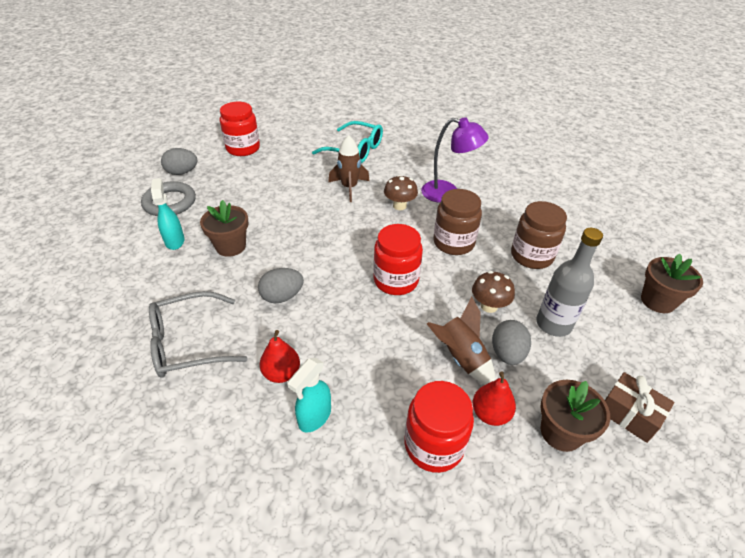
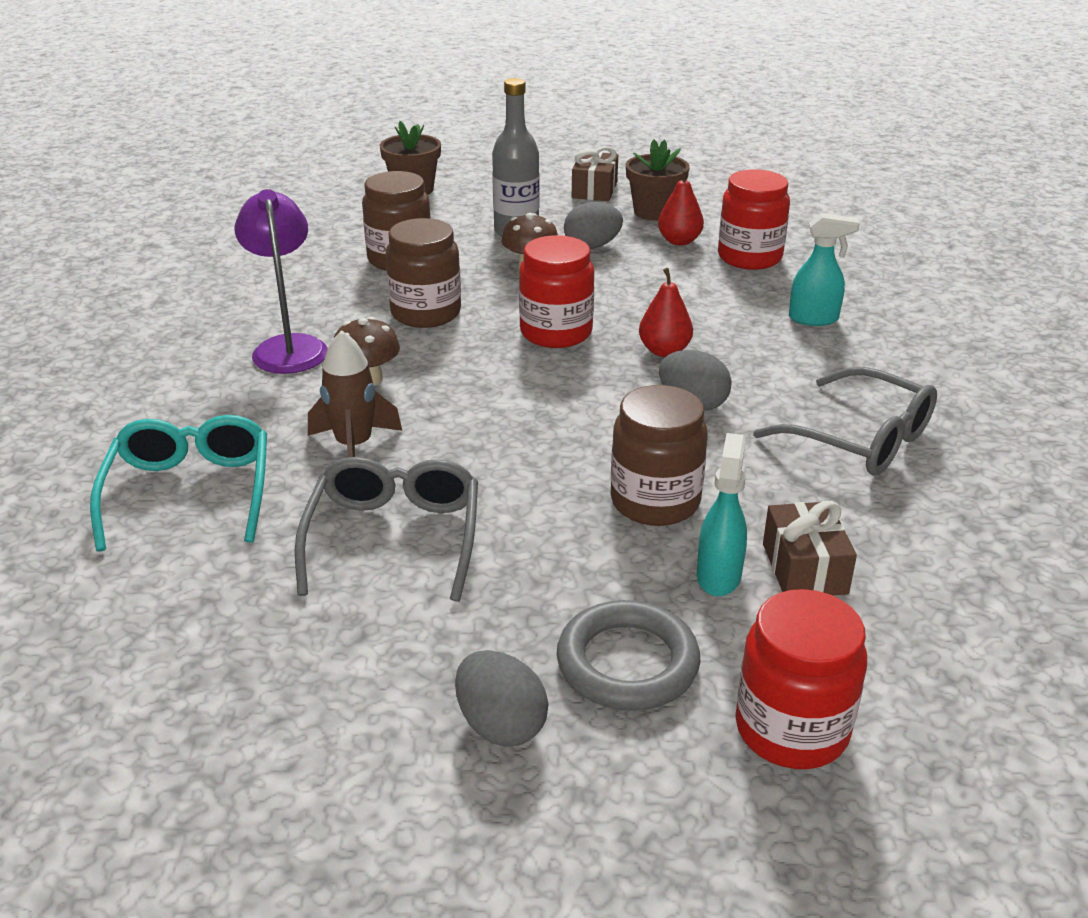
camera: 120 degrees left, 10 degrees down
turquoise spray bottle [151,178,185,250] -> turquoise spray bottle turned 150 degrees clockwise [697,433,747,596]
brown flower pot [200,200,248,257] -> brown jar [611,385,708,526]
red jar [220,102,260,156] -> red jar moved to [735,589,867,769]
red pear [260,330,300,383] -> red pear moved to [639,268,693,357]
brown rocket [427,297,495,385] -> none
none -> grey glasses [295,457,478,602]
none -> brown gift [763,501,857,596]

